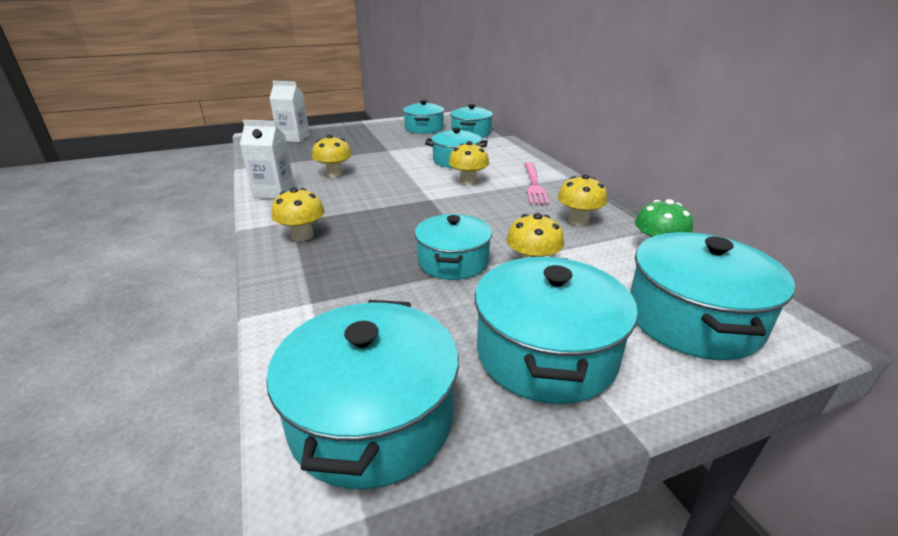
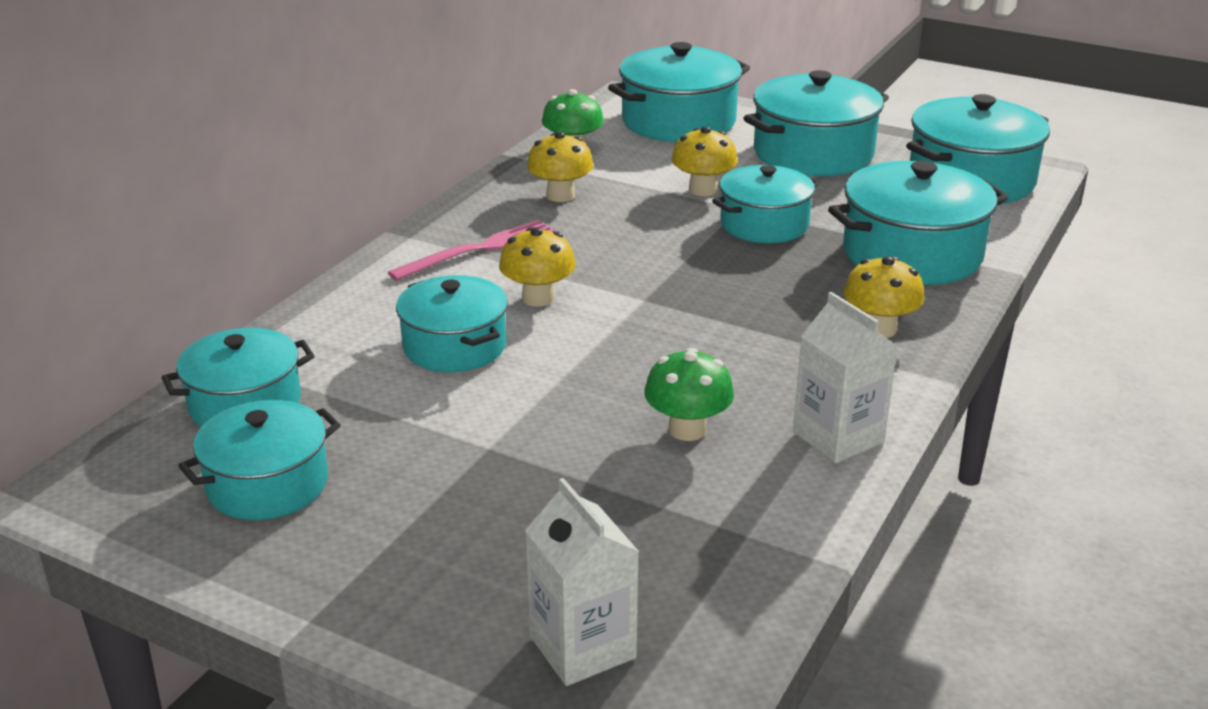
camera: 130 degrees left, 0 degrees up
yellow mushroom [312,134,352,177] -> green mushroom [644,348,734,441]
none -> turquoise pot [828,161,1009,285]

